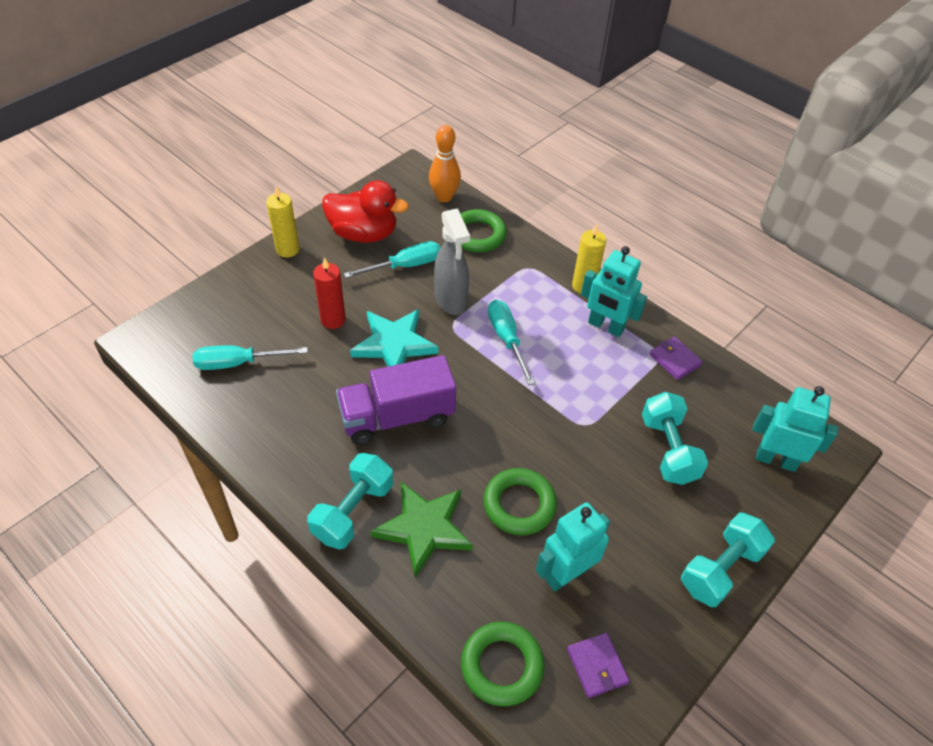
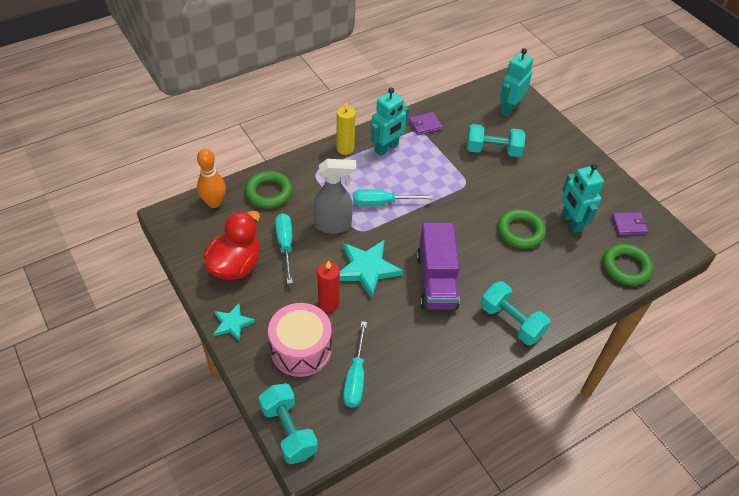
camera: 75 degrees left, 0 degrees up
yellow candle [266,186,300,257] -> turquoise star [214,303,255,342]
green star [370,482,473,578] -> none
turquoise dumbbell [681,512,775,607] -> turquoise dumbbell moved to [259,383,318,464]
none -> pink drum [268,303,332,377]

